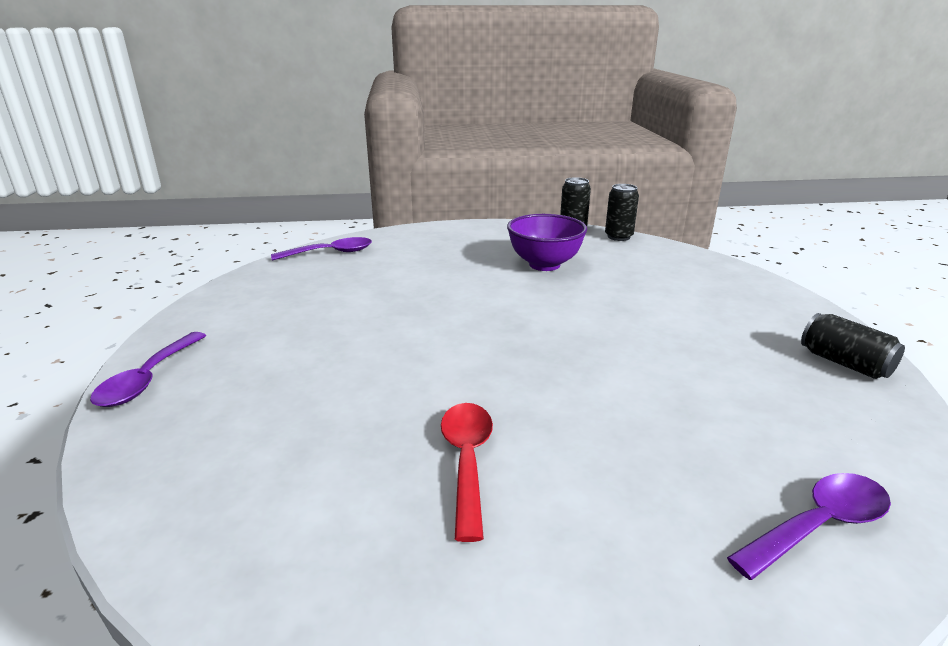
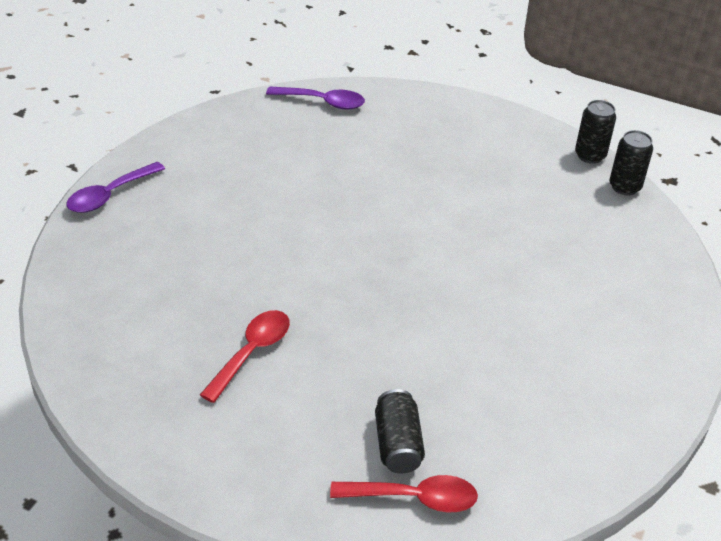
camera: 30 degrees right, 15 degrees up
purple bowl [507,214,587,271] -> none
purple spoon [727,473,891,580] -> red spoon [330,475,478,512]
black can [801,313,905,379] -> black can moved to [375,389,425,474]

